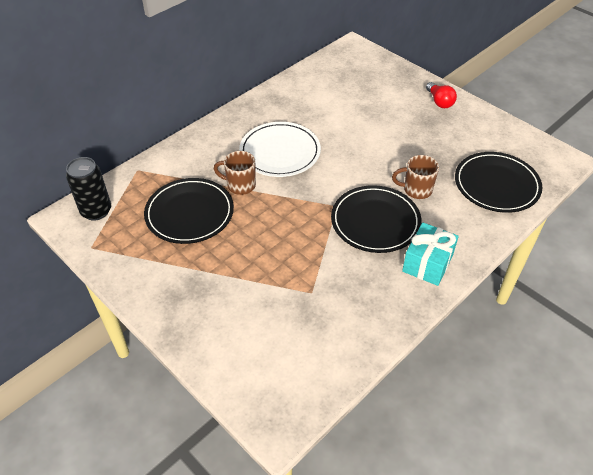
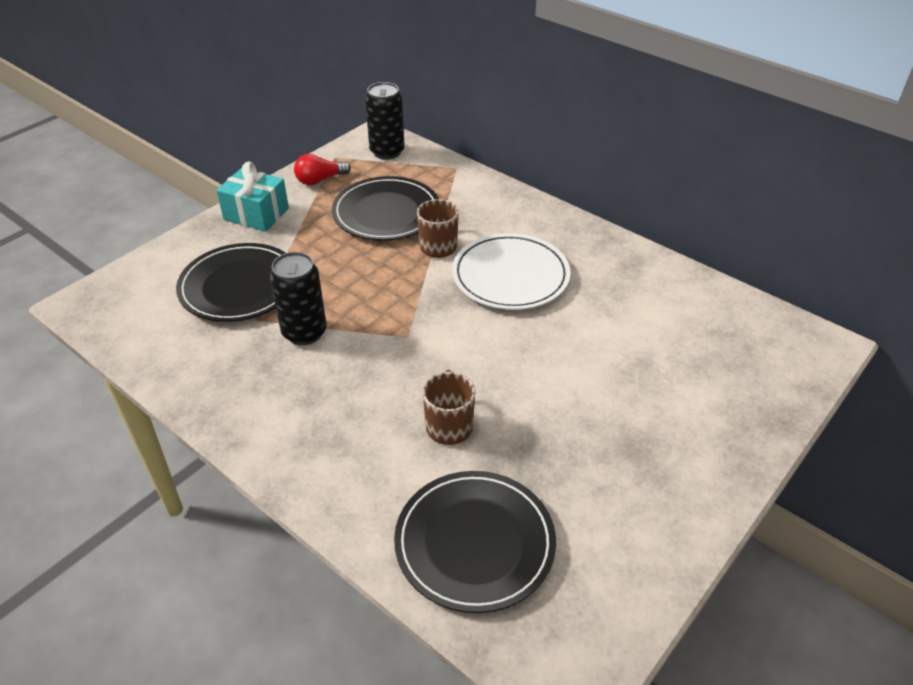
camera: 85 degrees right, 5 degrees down
black plate [331,185,422,253] -> black plate moved to [176,243,285,322]
turquoise gift [402,222,459,286] -> turquoise gift moved to [216,162,289,232]
red light bulb [426,82,457,108] -> red light bulb moved to [294,154,351,185]
none -> black can [270,252,326,345]

